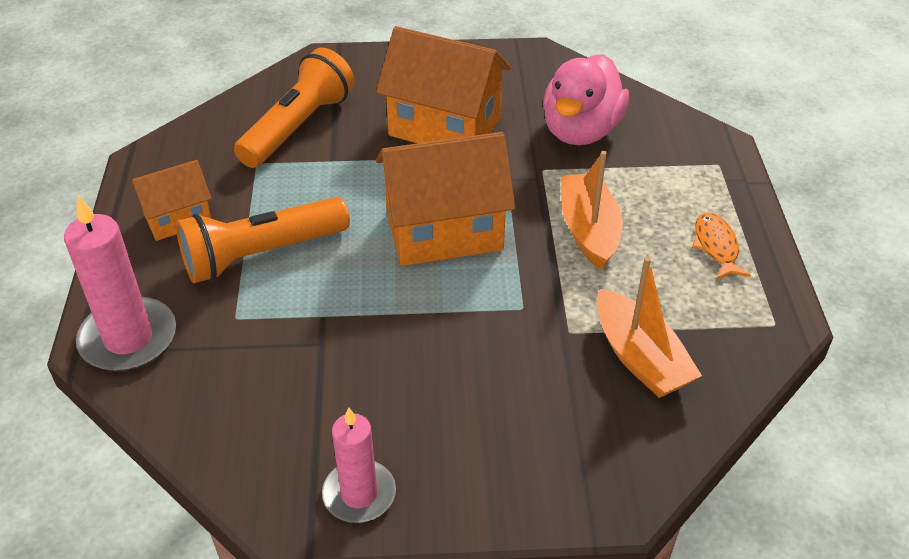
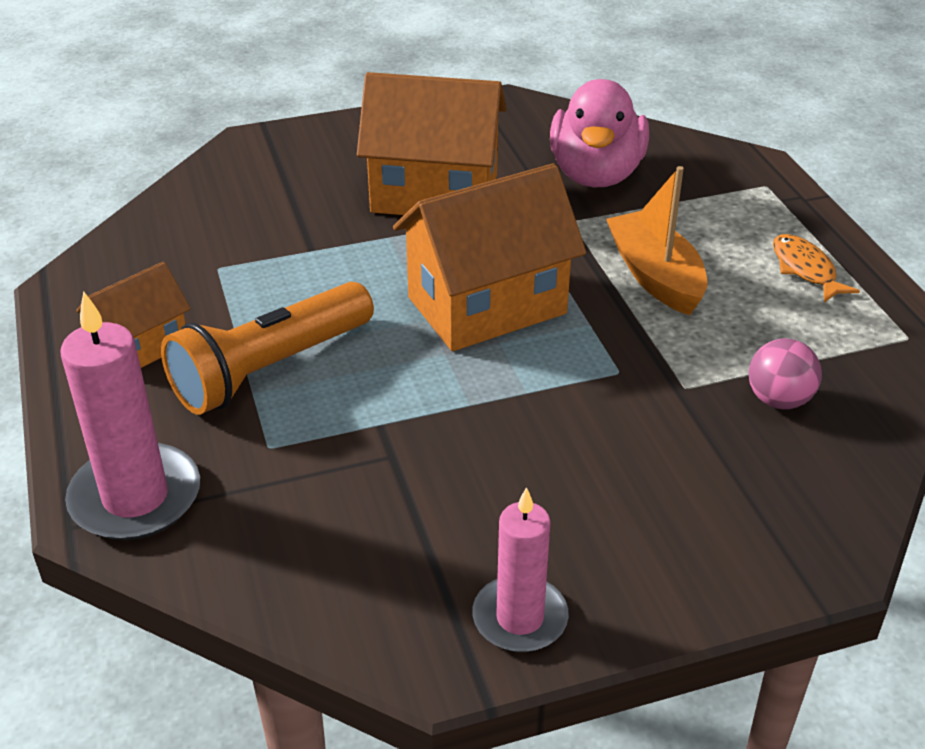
camera: 15 degrees left, 5 degrees down
orange flashlight [234,48,355,168] -> none
orange boat [597,257,702,398] -> pink ball [749,338,822,409]

